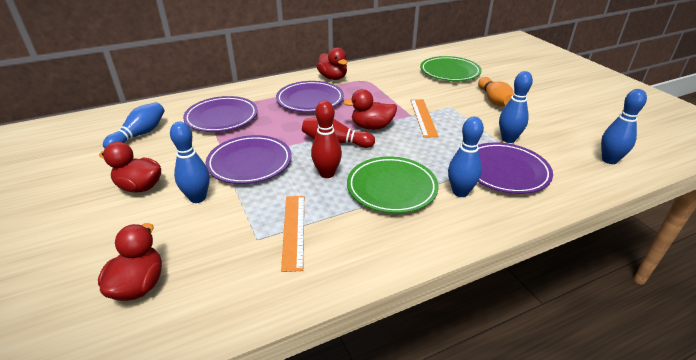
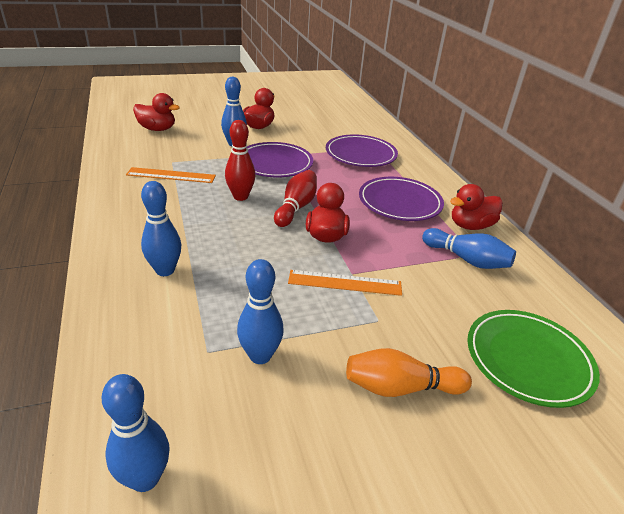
camera: 95 degrees right, 0 degrees up
blue bowling pin [103,102,165,149] -> blue bowling pin moved to [422,228,516,269]
green plate [347,157,439,213] -> none
purple plate [478,142,553,194] -> none

